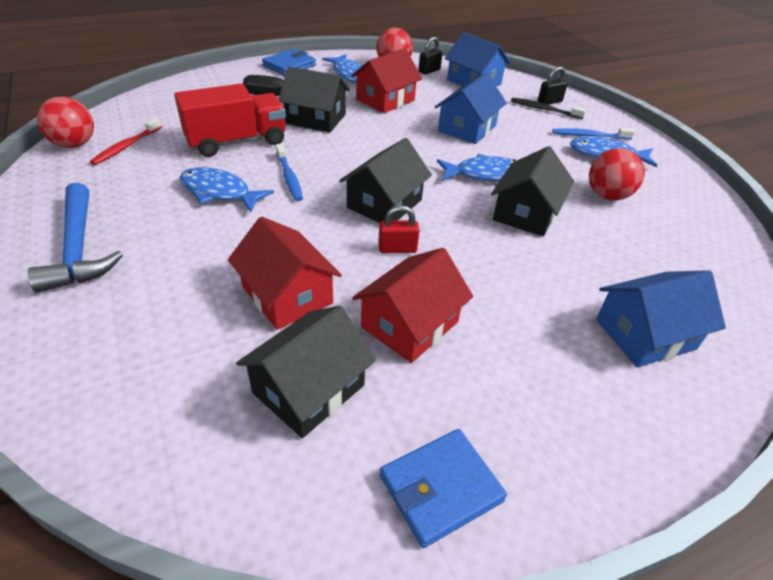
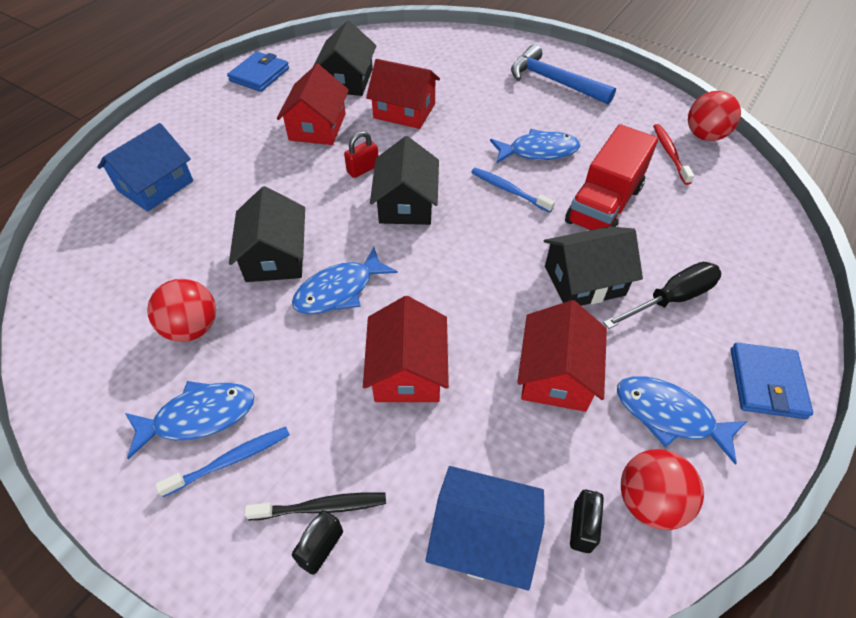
camera: 150 degrees right, 10 degrees up
blue house [435,73,507,144] -> red house [363,296,449,402]

